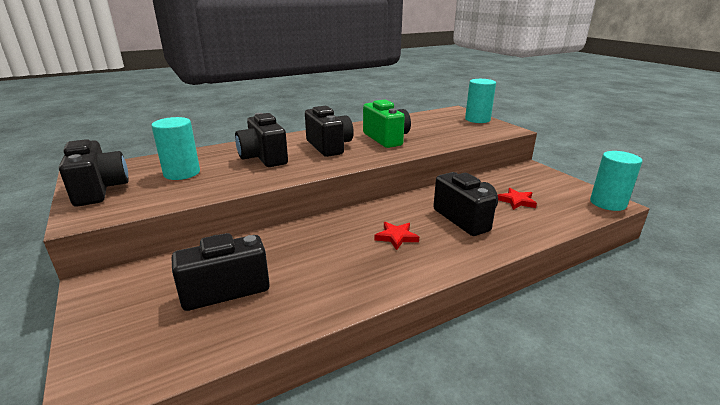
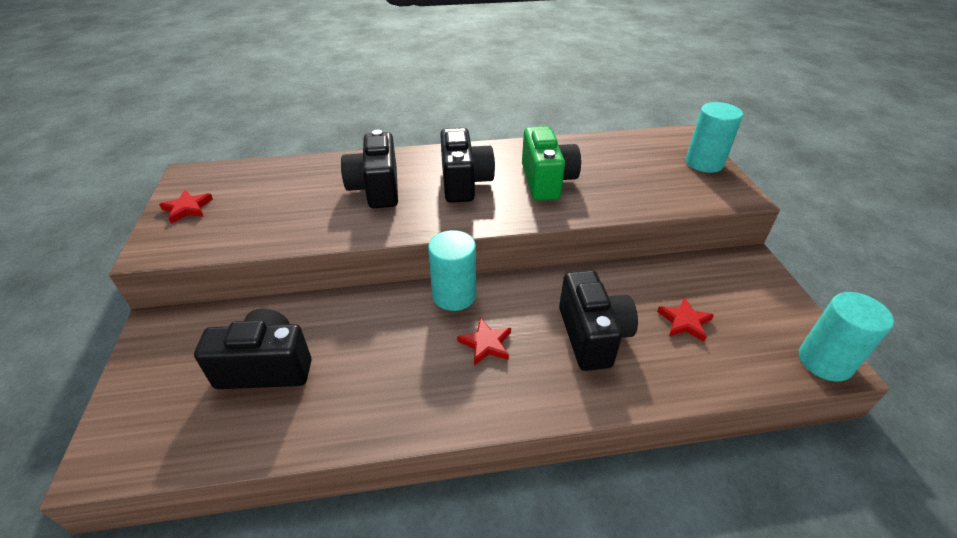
camera: 20 degrees right, 15 degrees up
black camera [59,139,129,206] -> red star [159,190,213,224]
turquoise cylinder [151,117,200,180] -> turquoise cylinder moved to [428,230,476,311]

